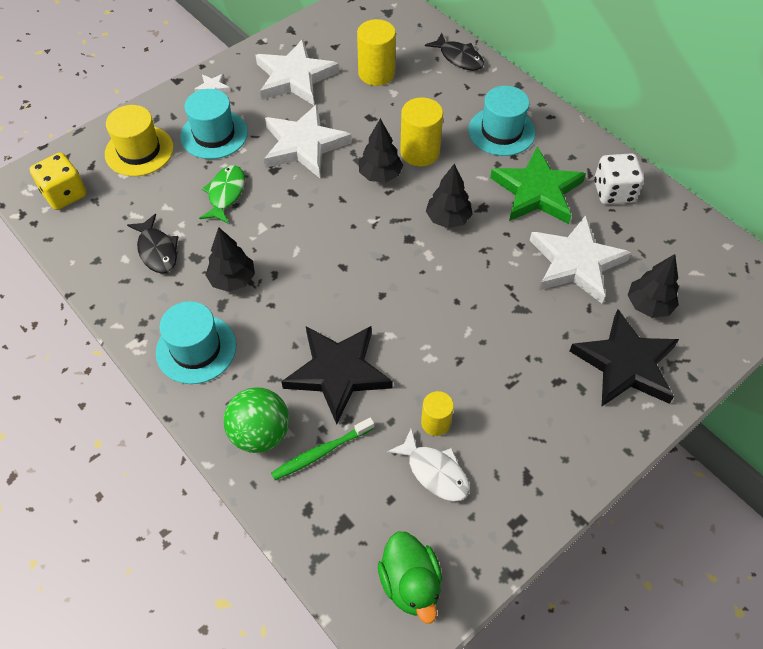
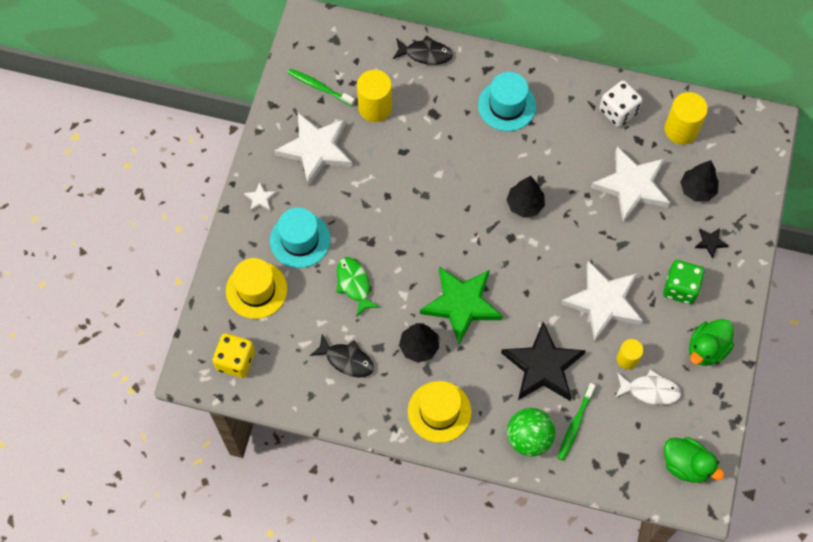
camera: 35 degrees left, 10 degrees up
turquoise hat [156,301,236,384] -> yellow hat [408,381,472,443]
white star [264,104,352,178] -> white star moved to [561,261,643,342]
black tree [359,118,403,183] -> none
yellow cylinder [400,97,443,166] -> yellow cylinder moved to [665,92,708,144]
green star [490,146,586,224] -> green star moved to [420,266,503,345]
black star [570,309,679,406] -> black star [695,228,729,259], size x0.41
none -> green toothbrush [288,68,355,106]
none -> green dice [663,260,705,304]
none -> green duck [689,319,734,366]

